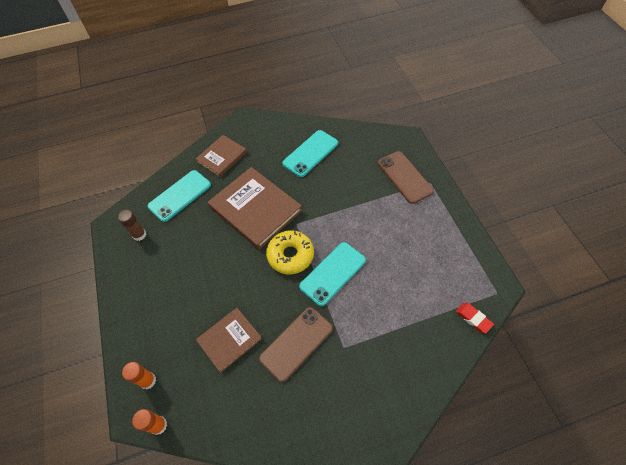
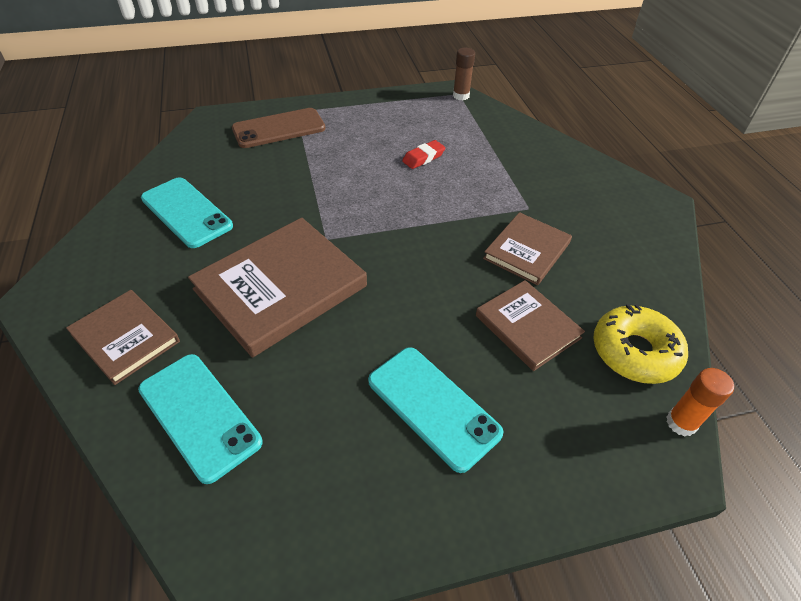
camera: 90 degrees left, 10 degrees down
brown glue stick [118,210,146,241] -> brown glue stick moved to [453,48,475,101]
orange glue stick [122,362,156,389] -> none
brown phone [259,307,333,382] -> brown book [483,212,572,285]
yellow donut [266,230,314,275] -> yellow donut moved to [593,304,688,384]
turquoise phone [299,242,366,306] -> turquoise phone moved to [368,347,504,473]
red eraser [456,303,494,334] -> red eraser moved to [402,140,446,169]

